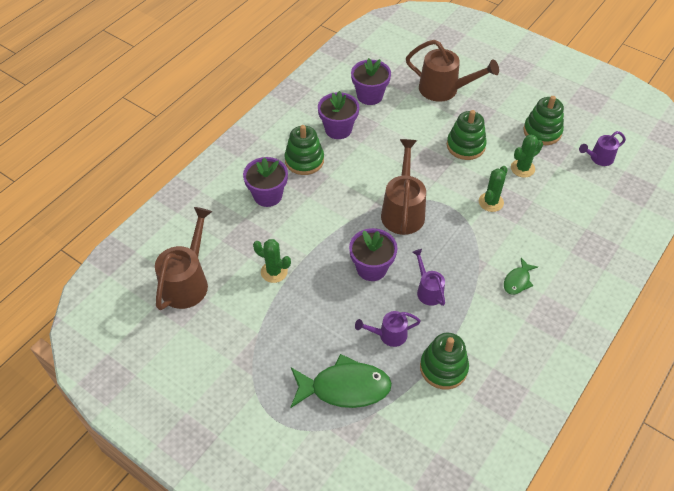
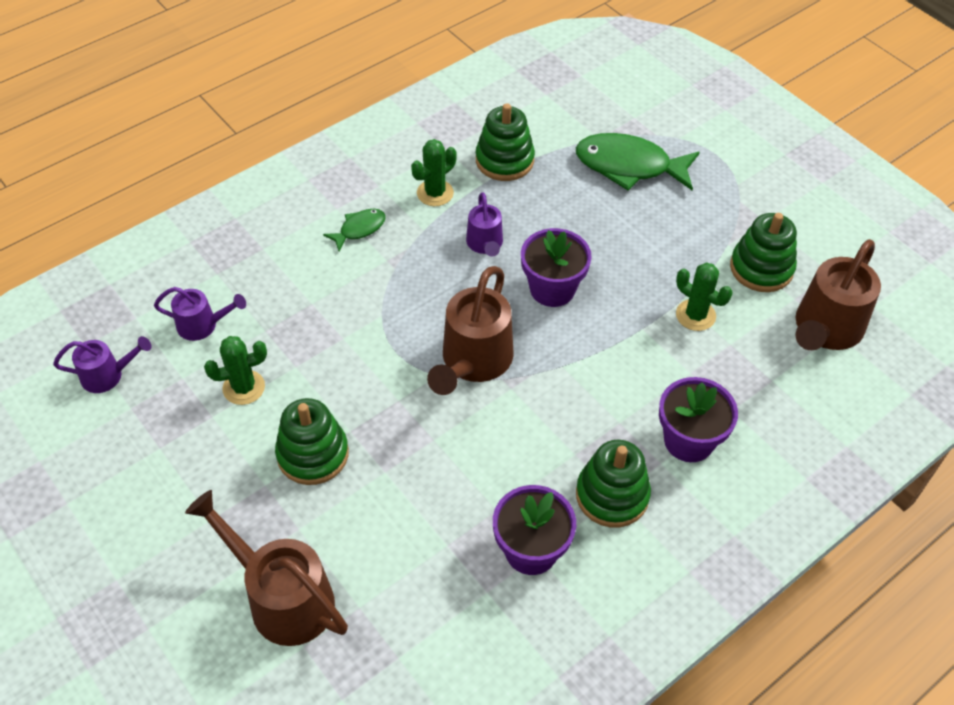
camera: 165 degrees left, 0 degrees up
purple flower pot [351,58,391,105] -> none
purple watering can [355,311,421,347] -> purple watering can moved to [154,287,246,341]
green cactus [479,166,508,212] -> green cactus moved to [411,139,457,206]
green stacking toy [523,96,564,145] -> green stacking toy moved to [730,213,797,292]

